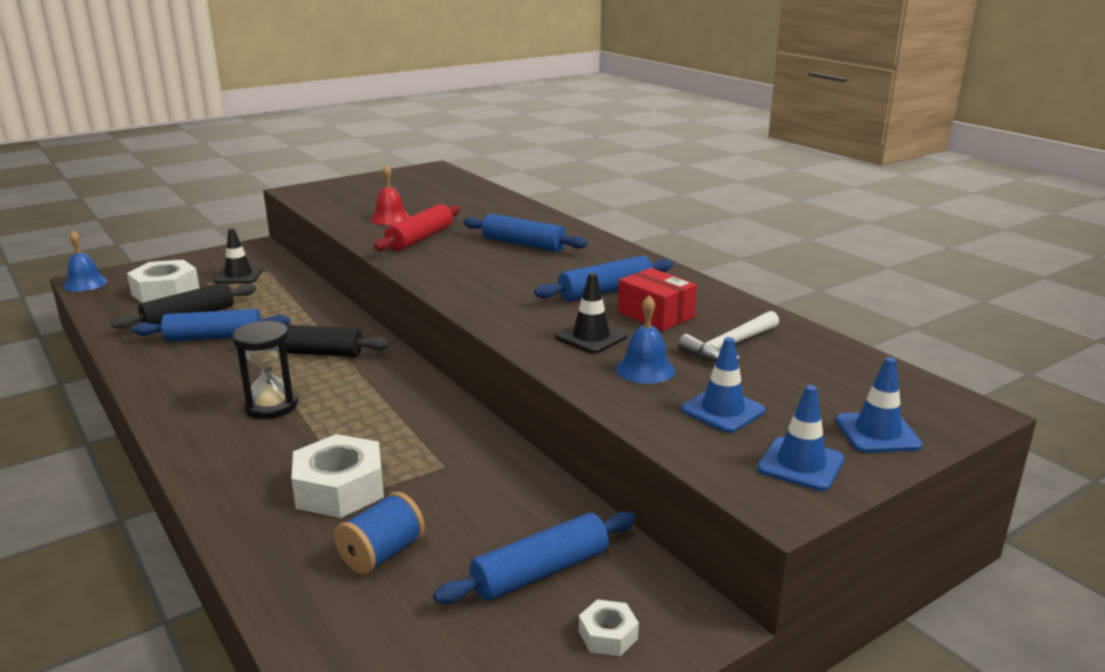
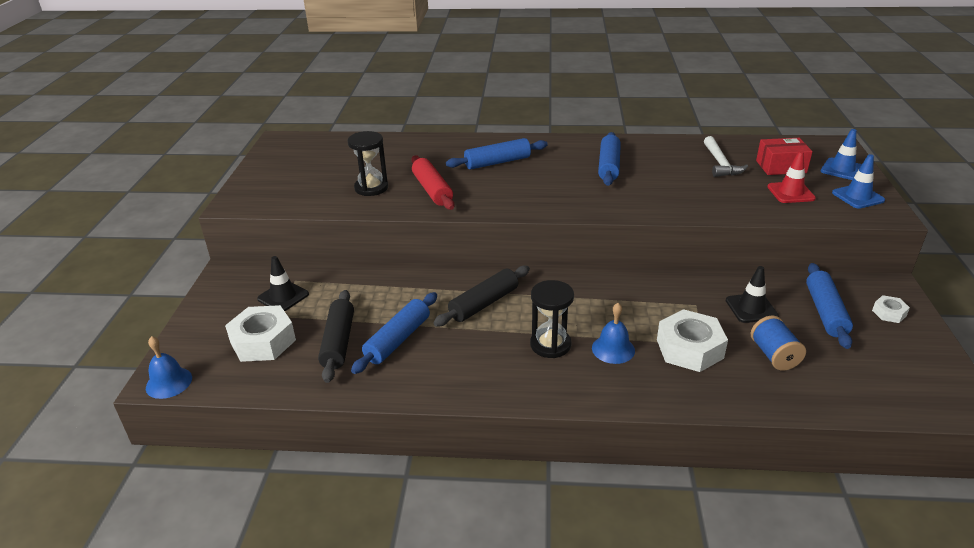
camera: 50 degrees left, 10 degrees up
red bell [370,165,410,225] -> black hourglass [347,131,388,196]
black traffic cone [555,273,627,354] -> black traffic cone moved to [726,266,779,323]
blue bell [616,295,675,384] -> blue bell moved to [592,303,635,364]
red box [618,268,697,331] -> red box moved to [756,138,813,175]
blue traffic cone [681,337,765,433] -> red traffic cone [767,151,816,203]

